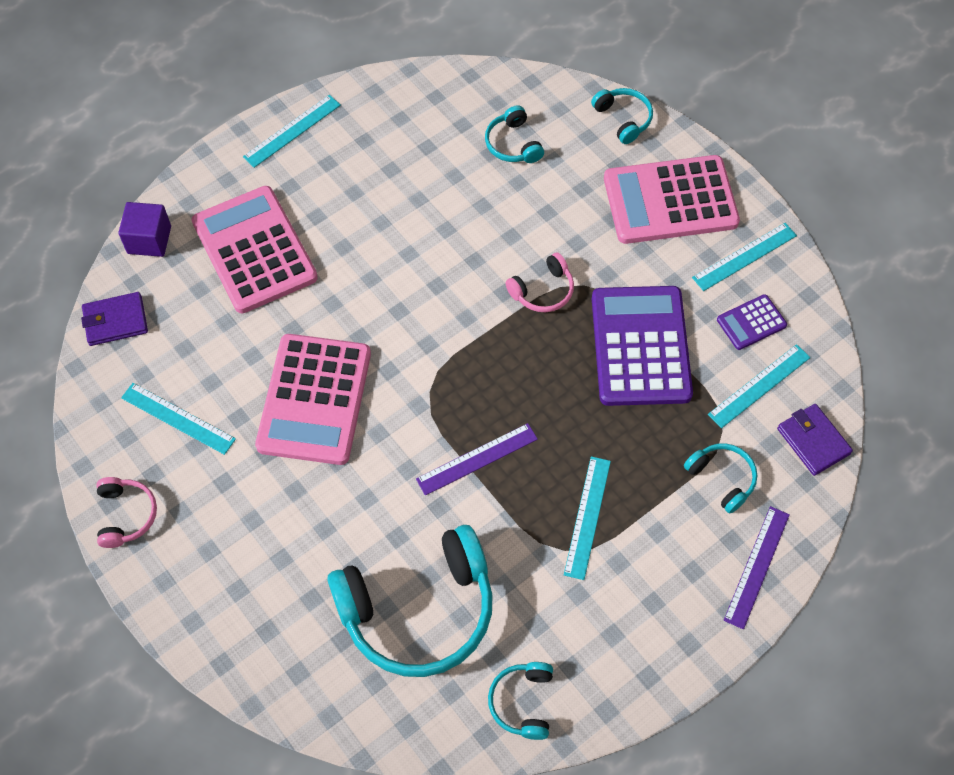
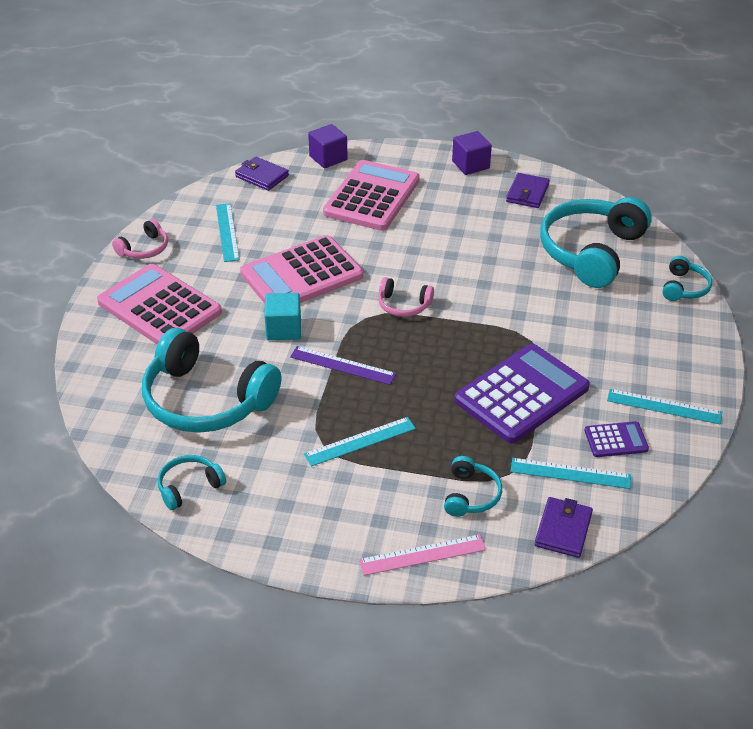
camera: 50 degrees right, 20 degrees down
turquoise ruler [243,95,341,168] -> purple cube [452,131,492,175]
turquoise headphones [485,105,544,163] -> turquoise headphones [540,197,652,288], size x2.17
pink headphones [506,253,574,312] -> pink headphones moved to [378,277,434,317]
pink calculator [604,155,740,244] -> pink calculator moved to [97,264,222,345]
purple calculator [717,294,787,350] -> purple calculator turned 150 degrees clockwise [585,421,649,457]
purple ruler [724,506,790,629] -> pink ruler [359,534,486,576]
none -> turquoise cube [264,293,301,340]
none -> purple wallet [506,173,550,208]

